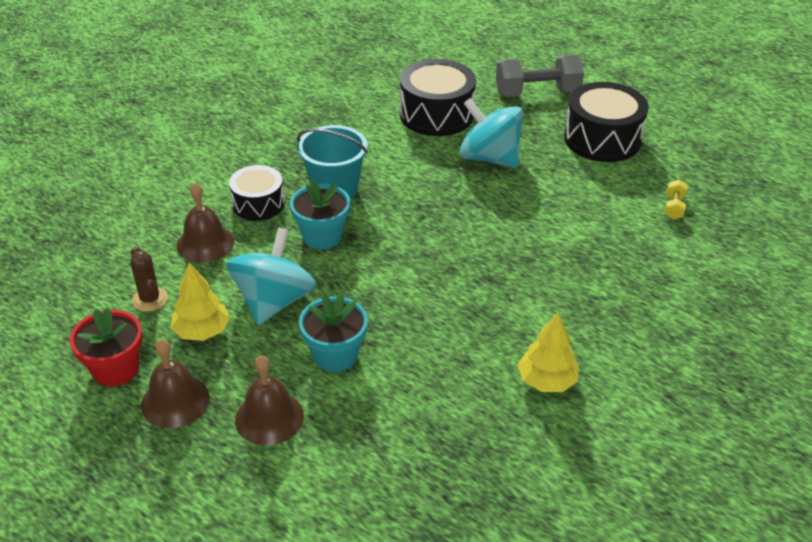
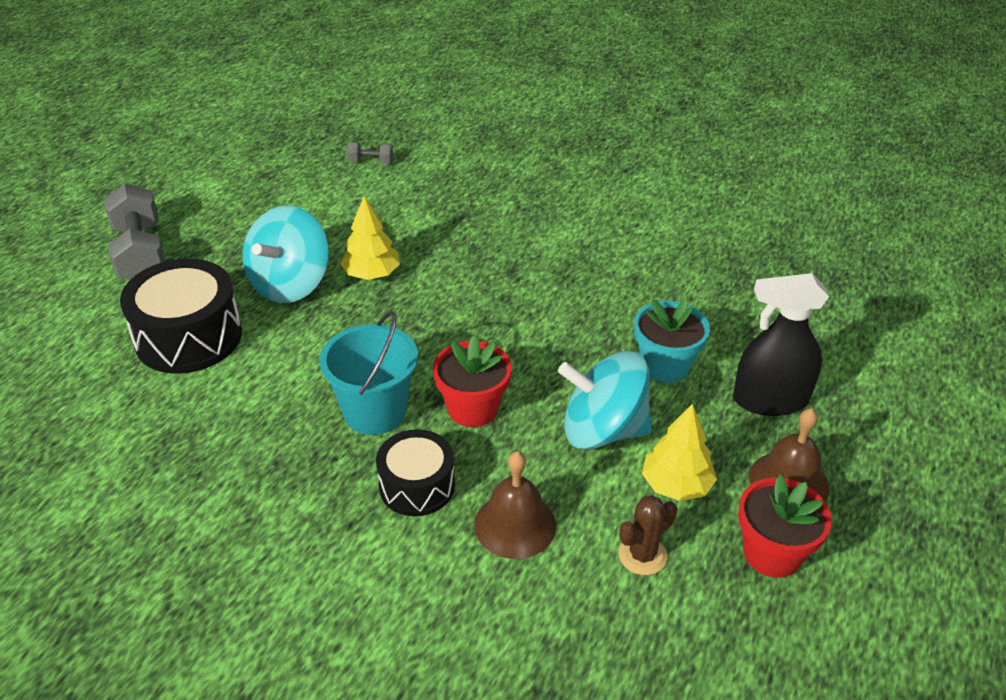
camera: 100 degrees left, 0 degrees up
brown bell [235,355,304,445] -> black spray bottle [733,273,829,416]
turquoise flower pot [290,180,350,249] -> red flower pot [433,335,512,427]
yellow tree [517,313,579,392] -> yellow tree moved to [340,196,400,280]
black drum [564,82,649,162] -> none
yellow dumbbell [664,180,688,219] -> grey dumbbell [347,142,393,164]

